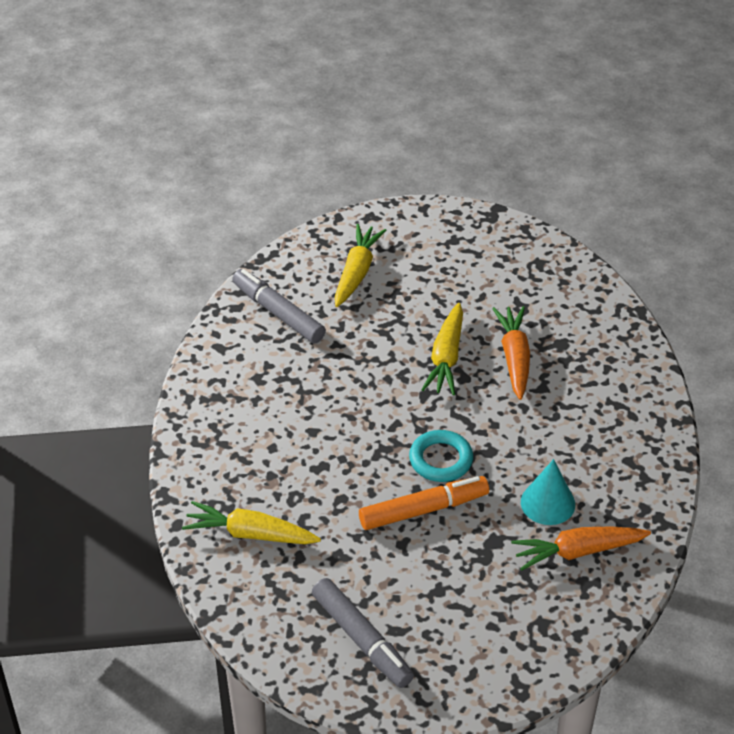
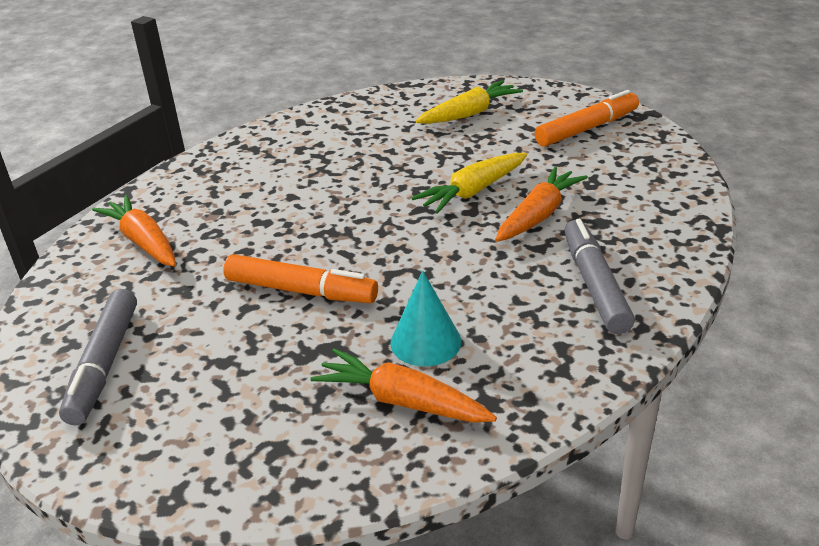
camera: 40 degrees right, 10 degrees down
yellow carrot [182,501,321,544] -> orange carrot [92,195,176,267]
grey marker [232,269,326,343] -> grey marker moved to [564,219,635,334]
turquoise ring [409,430,473,482] -> none
none -> orange marker [535,90,639,147]

